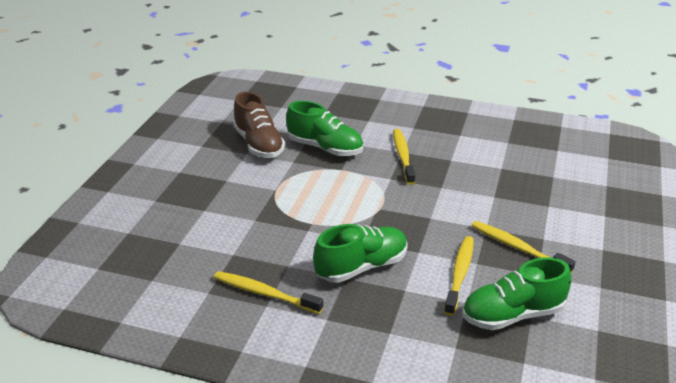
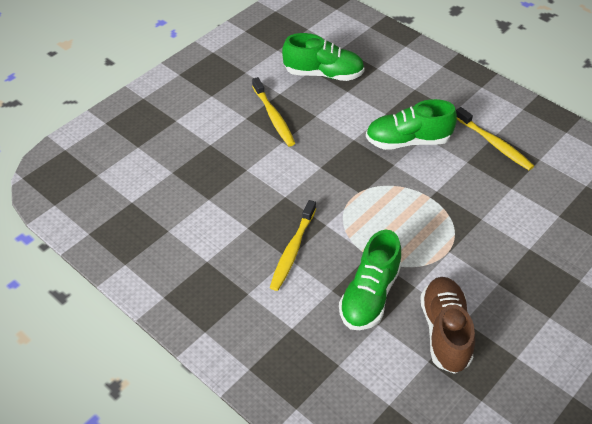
camera: 155 degrees left, 15 degrees up
green shoe [286,101,363,156] -> green shoe turned 120 degrees counterclockwise [339,230,402,330]
yellow toothbrush [444,236,474,316] -> none

